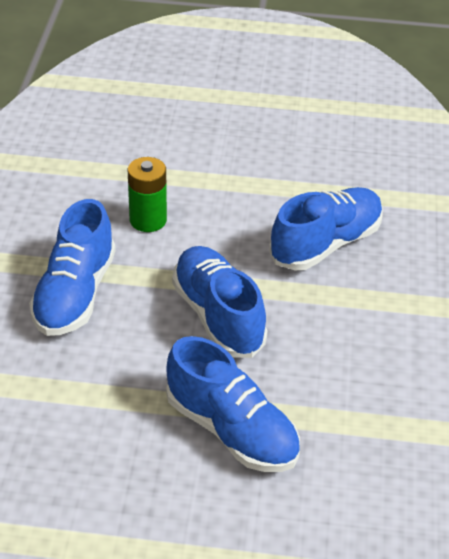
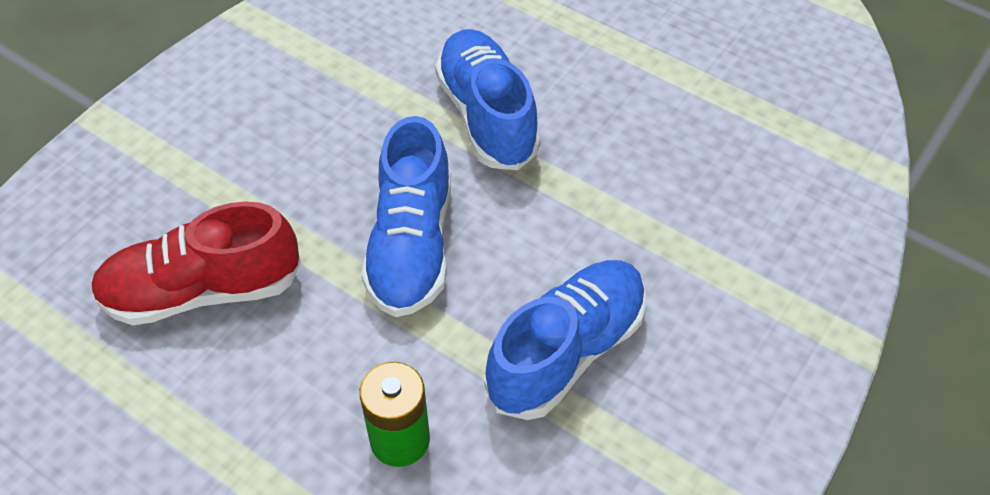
camera: 150 degrees left, 10 degrees up
blue shoe [269,187,383,270] -> red shoe [90,201,301,325]

